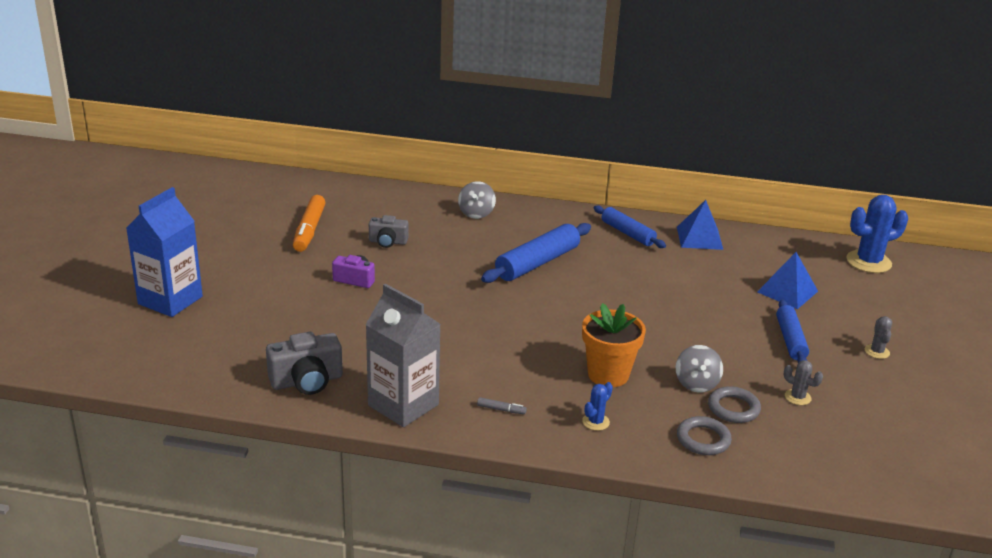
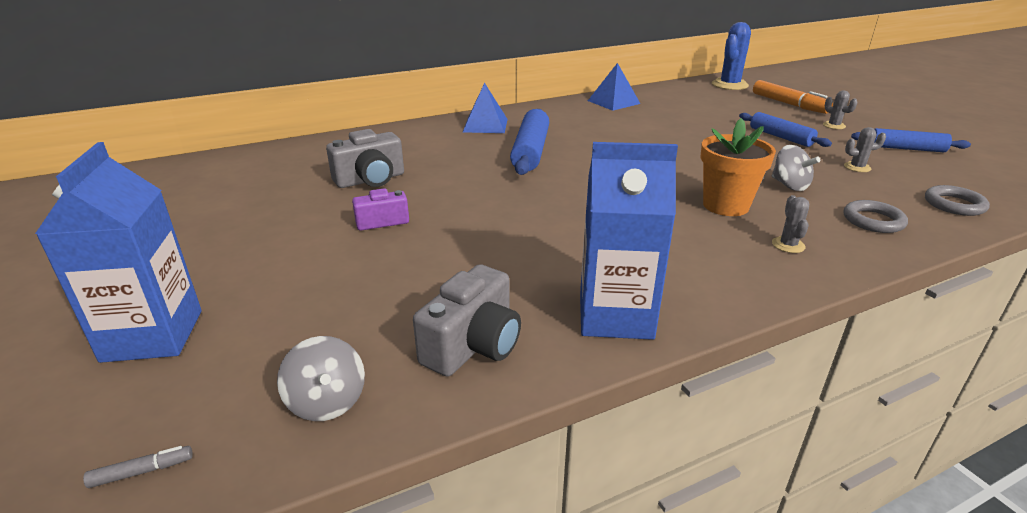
camera: 35 degrees left, 0 degrees up
orange marker [293,195,326,252] -> orange marker moved to [753,80,833,114]
grey carton [365,284,441,427] -> blue carton [580,142,678,340]
grey camera [369,215,408,248] -> grey camera [326,129,404,188], size x1.55
grey spinning top [458,181,496,219] -> grey spinning top moved to [277,336,365,421]
grey marker [477,397,527,414] -> grey marker moved to [83,446,193,488]
blue cactus [582,382,613,431] -> grey cactus [772,195,809,253]
blue rolling pin [594,205,666,248] -> blue rolling pin moved to [851,128,971,152]
grey ring [708,386,761,423] -> grey ring moved to [925,185,990,216]
blue pyramid [757,252,818,309] -> blue pyramid moved to [463,83,508,133]

